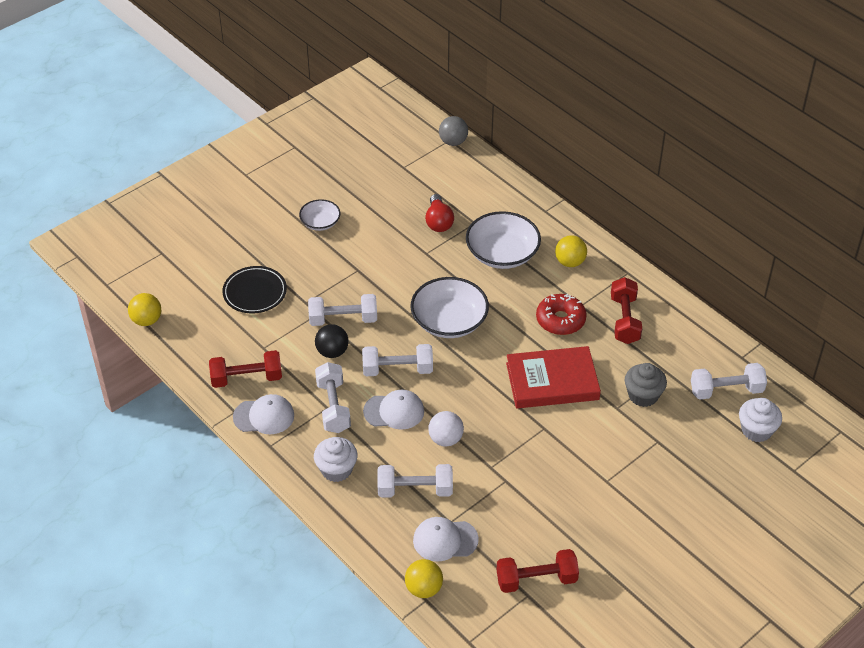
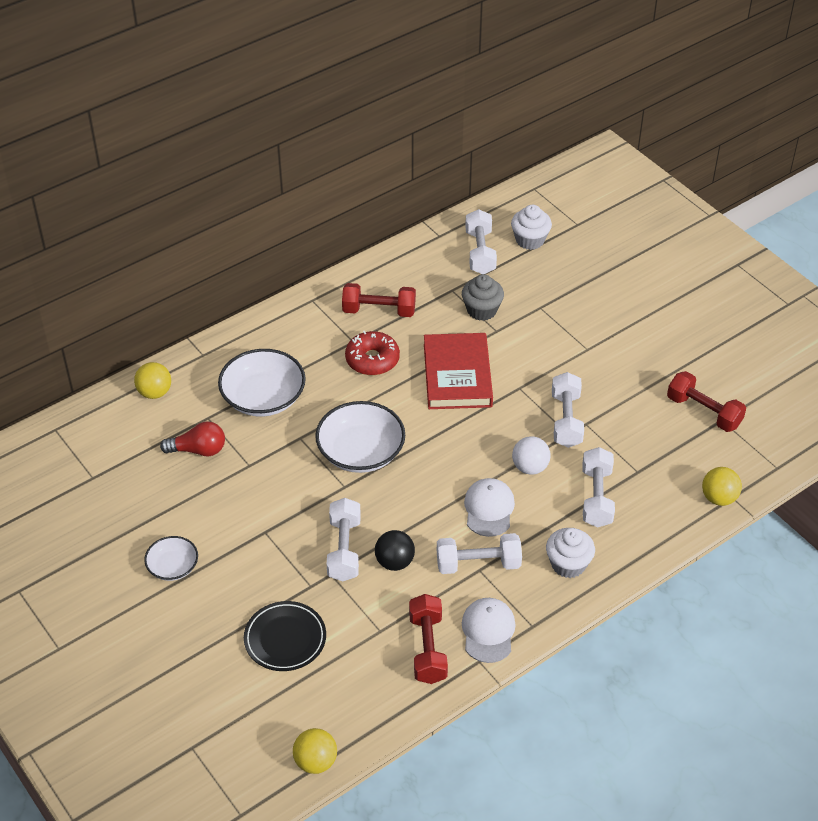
camera: 85 degrees left, 0 degrees up
white dumbbell [362,344,433,376] -> white dumbbell moved to [552,372,584,448]
white cap [413,517,479,562] -> none
grey ball [439,116,468,146] -> none
red dumbbell [496,549,579,593] -> red dumbbell turned 45 degrees counterclockwise [667,371,746,432]
yellow ball [555,235,587,267] -> yellow ball moved to [134,362,171,399]

